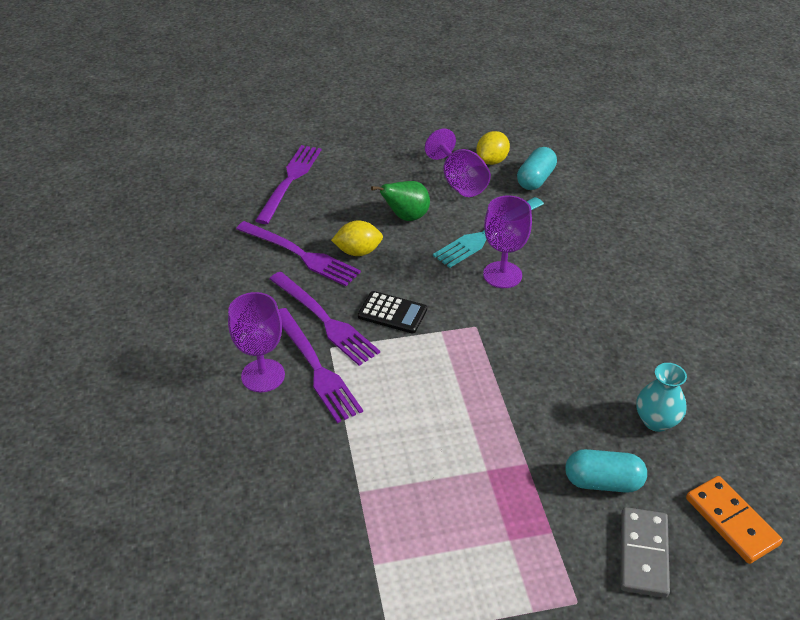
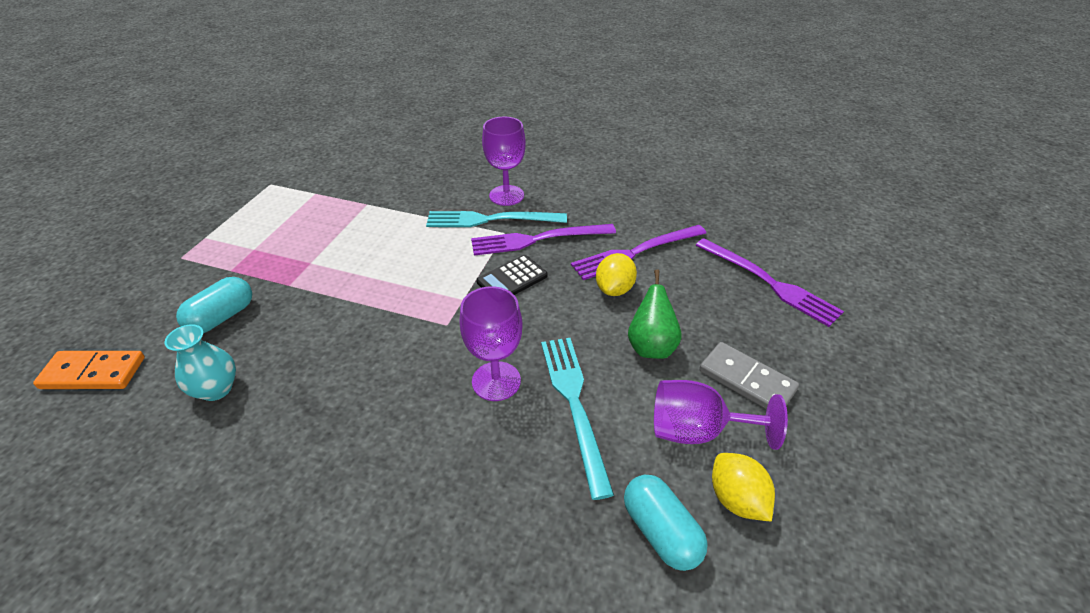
camera: 120 degrees right, 0 degrees up
purple fork [279,308,363,423] -> turquoise fork [426,211,567,227]
grey domino [620,507,670,598] -> grey domino moved to [699,342,799,409]

